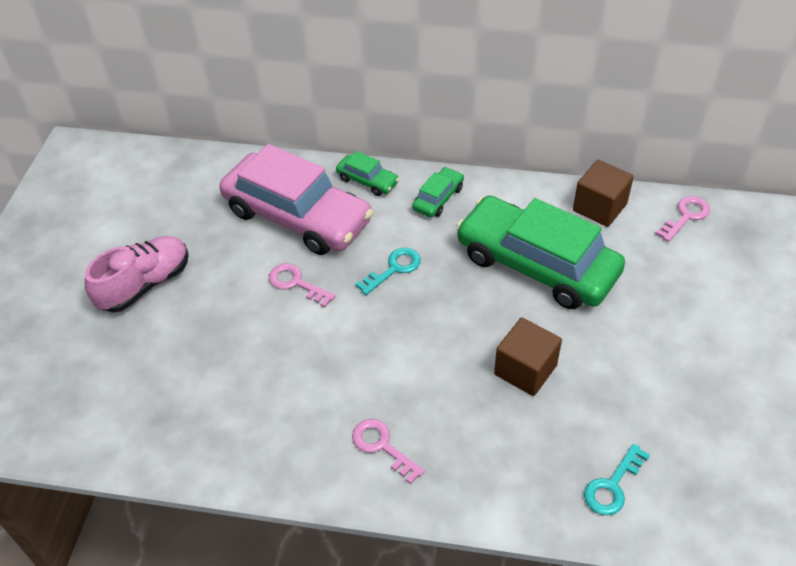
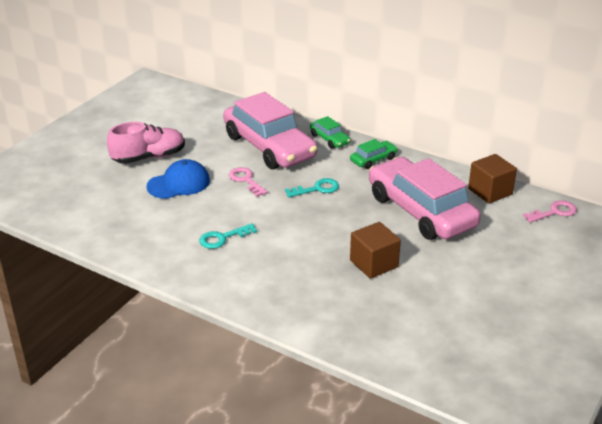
camera: 20 degrees right, 15 degrees down
pink key [352,419,425,484] -> none
green car [456,196,625,309] -> pink car [369,157,481,240]
turquoise key [584,444,650,515] -> turquoise key moved to [199,223,257,249]
none -> blue cap [147,159,210,199]

